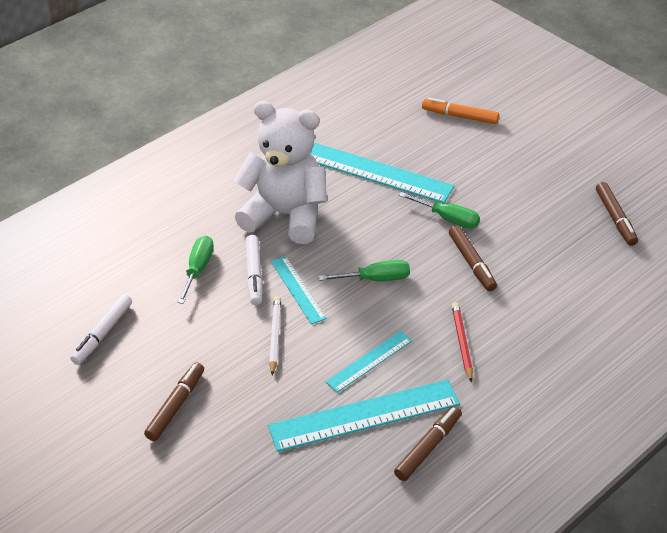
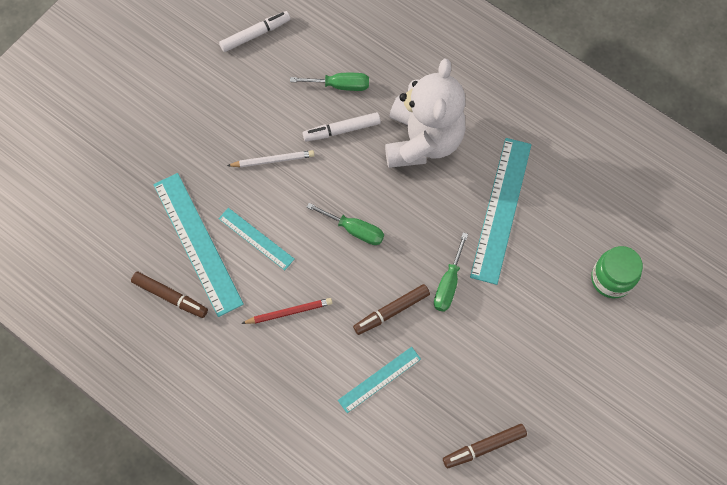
camera: 80 degrees right, 25 degrees up
white marker [70,294,132,365] -> white marker turned 135 degrees clockwise [219,11,290,52]
brown marker [144,362,204,441] -> none
turquoise ruler [271,256,327,324] -> turquoise ruler moved to [338,347,421,413]
green screwdriver [319,260,410,281] -> green screwdriver turned 45 degrees counterclockwise [307,203,384,245]
orange marker [422,98,499,124] -> green jar [591,246,643,298]

